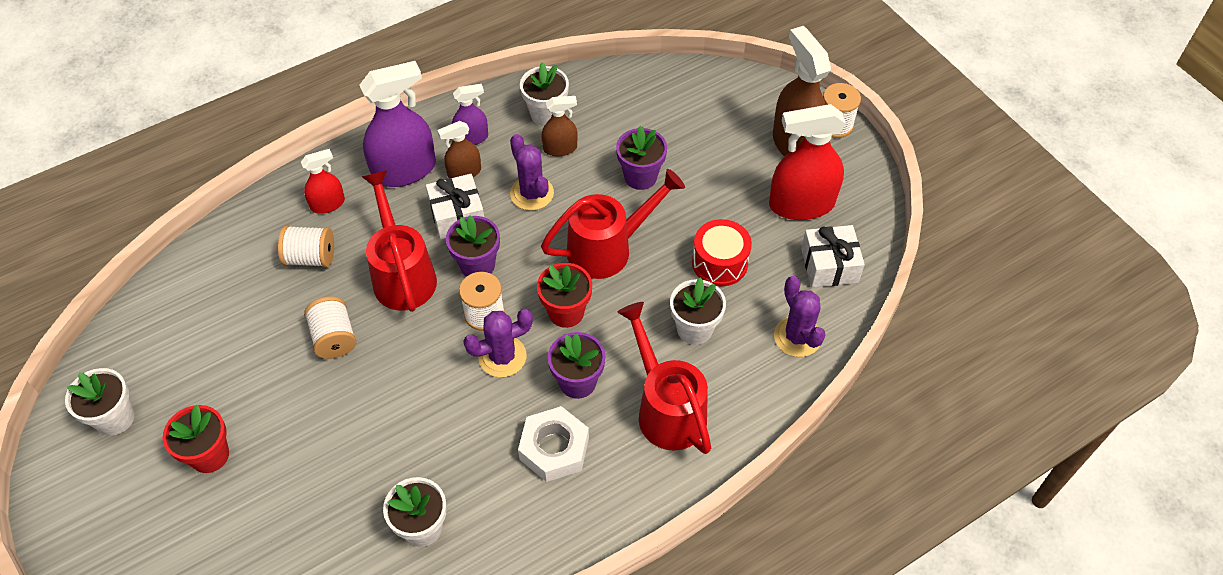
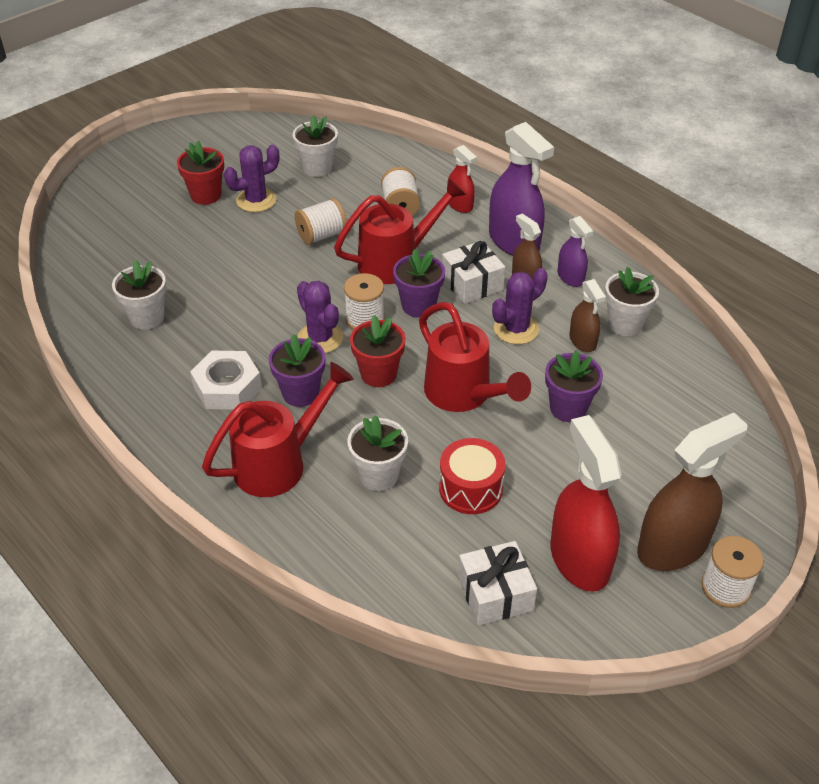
camera: 80 degrees right, 10 degrees down
white flower pot [65,368,135,435] -> white flower pot moved to [293,115,338,177]
purple cactus [774,276,825,357] -> purple cactus moved to [224,145,279,212]

